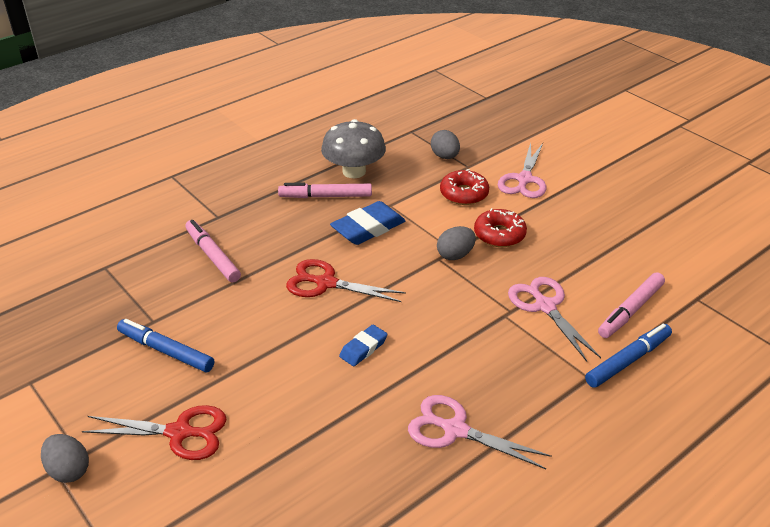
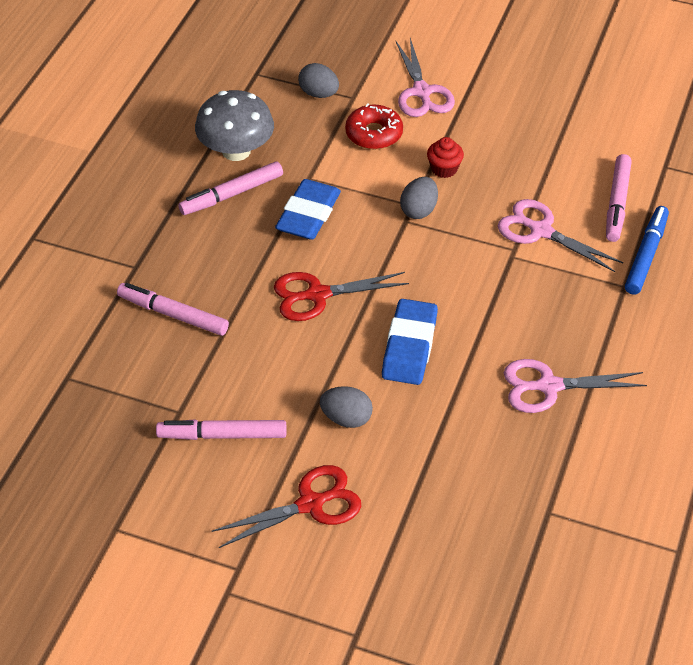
camera: 30 degrees left, 10 degrees up
grey egg [41,434,89,483] -> grey egg moved to [320,386,373,428]
blue marker [117,319,214,372] -> pink marker [156,419,286,440]
blue eraser [339,325,387,366] -> blue eraser [382,299,438,385], size x1.73
red donut [474,208,527,247] -> red cupcake [427,137,464,178]

